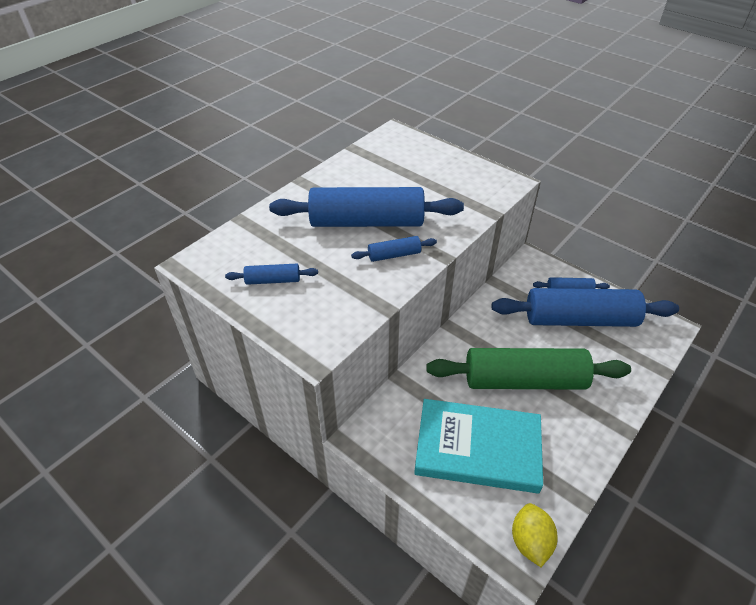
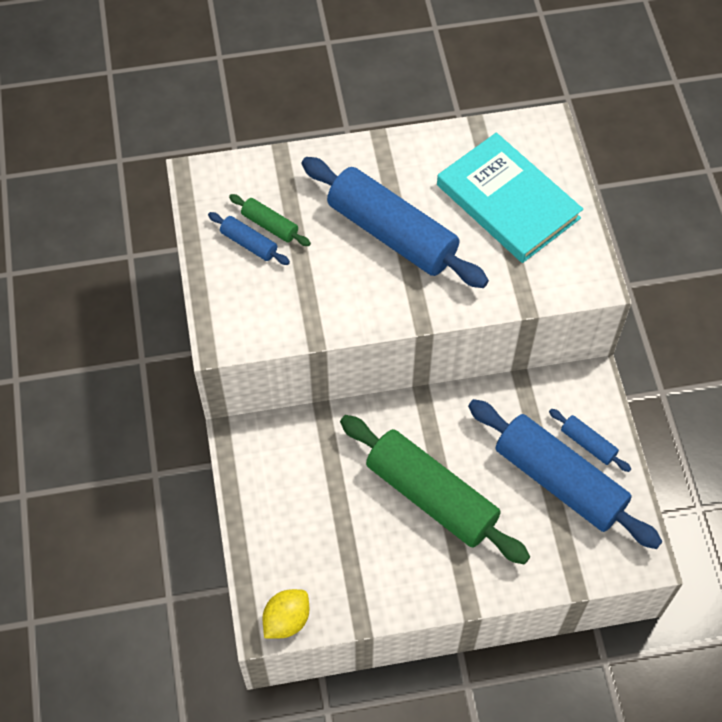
camera: 40 degrees right, 15 degrees up
blue rolling pin [351,236,437,262] -> none
turquoise book [414,399,543,493] -> turquoise book moved to [437,133,583,263]
none -> green rolling pin [229,194,311,246]

